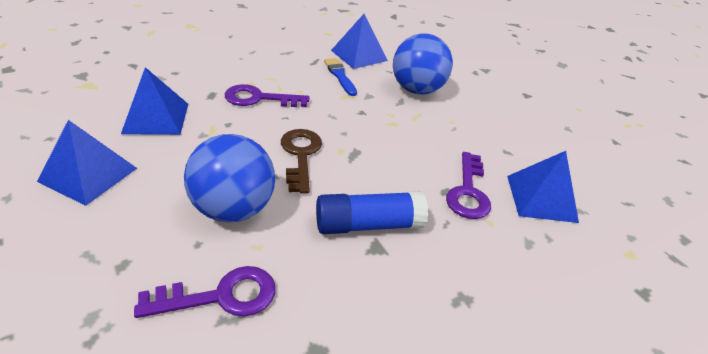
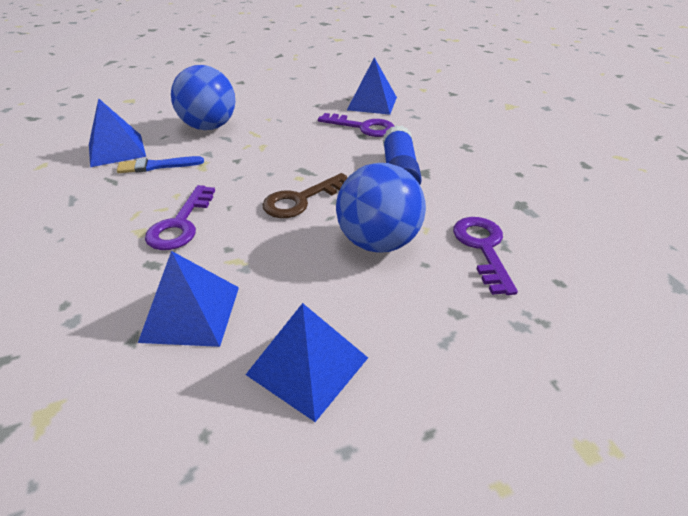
camera: 75 degrees left, 0 degrees up
brown key [281,129,322,194] -> brown key turned 45 degrees counterclockwise [262,173,347,218]

